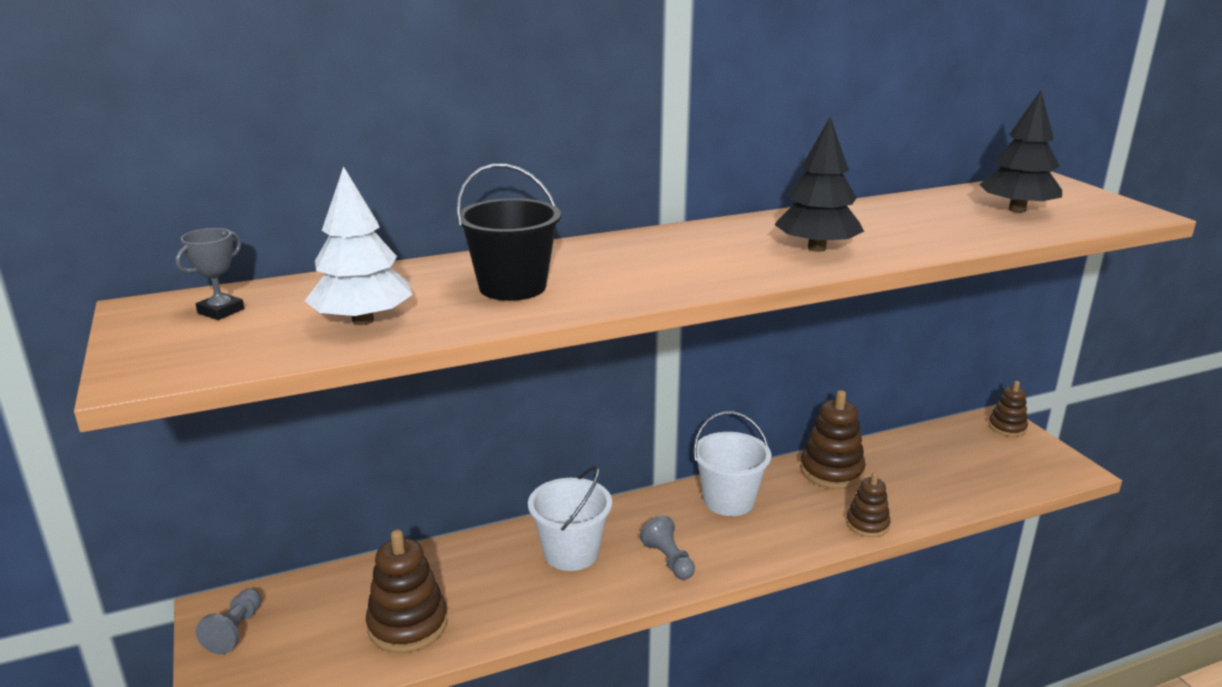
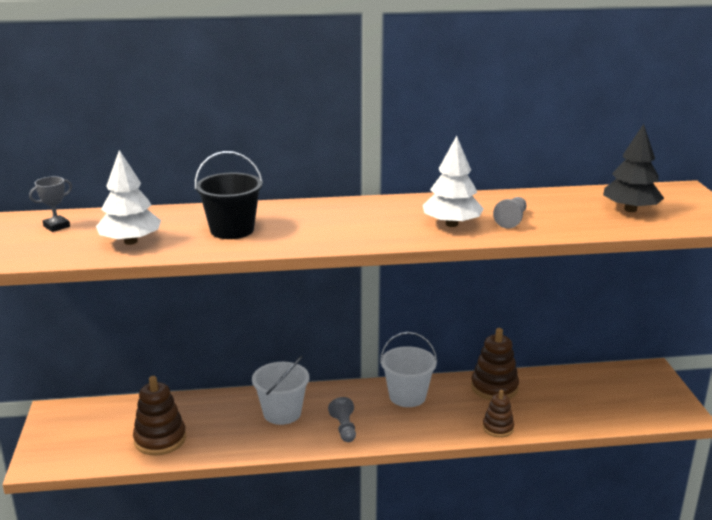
camera: 15 degrees right, 0 degrees up
grey pawn [196,588,262,654] -> grey pawn moved to [493,197,527,229]
black tree [774,116,864,252] -> white tree [423,136,484,227]
brown stacking toy [989,381,1028,437] -> none

